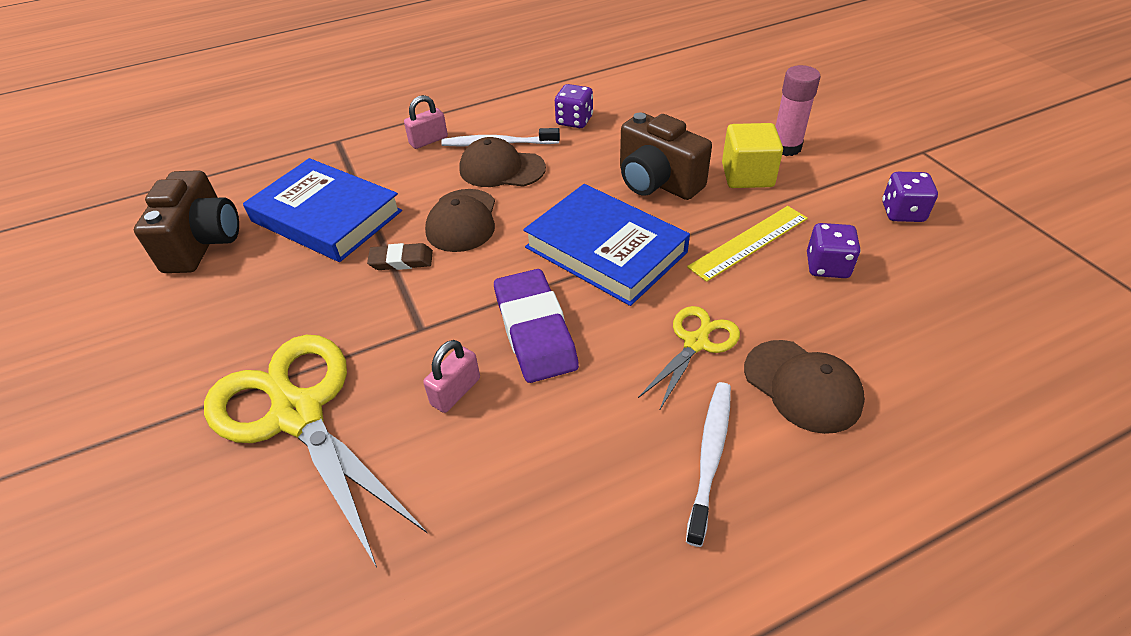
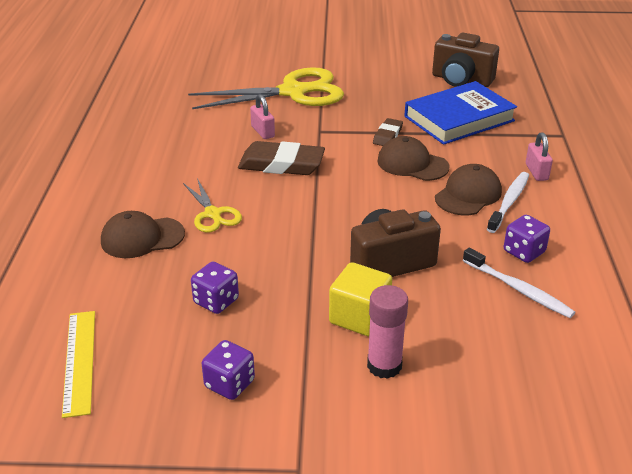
camera: 115 degrees right, 10 degrees down
purple eraser [494,269,579,383] -> brown eraser [238,141,325,175]
blue book [523,184,690,306] -> none
white toothbrush [686,382,731,547] -> white toothbrush moved to [463,248,575,318]
yellow ruler [687,206,808,282] -> yellow ruler moved to [62,311,95,418]

